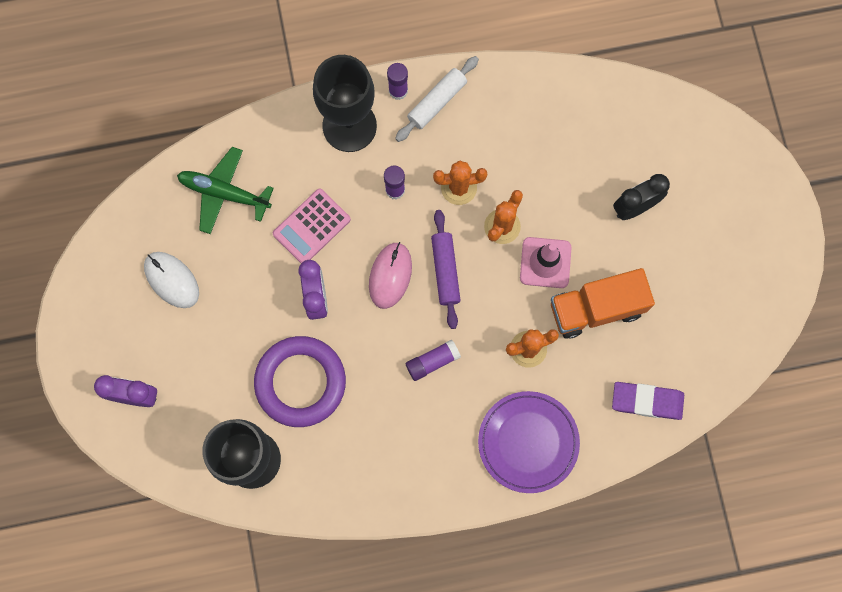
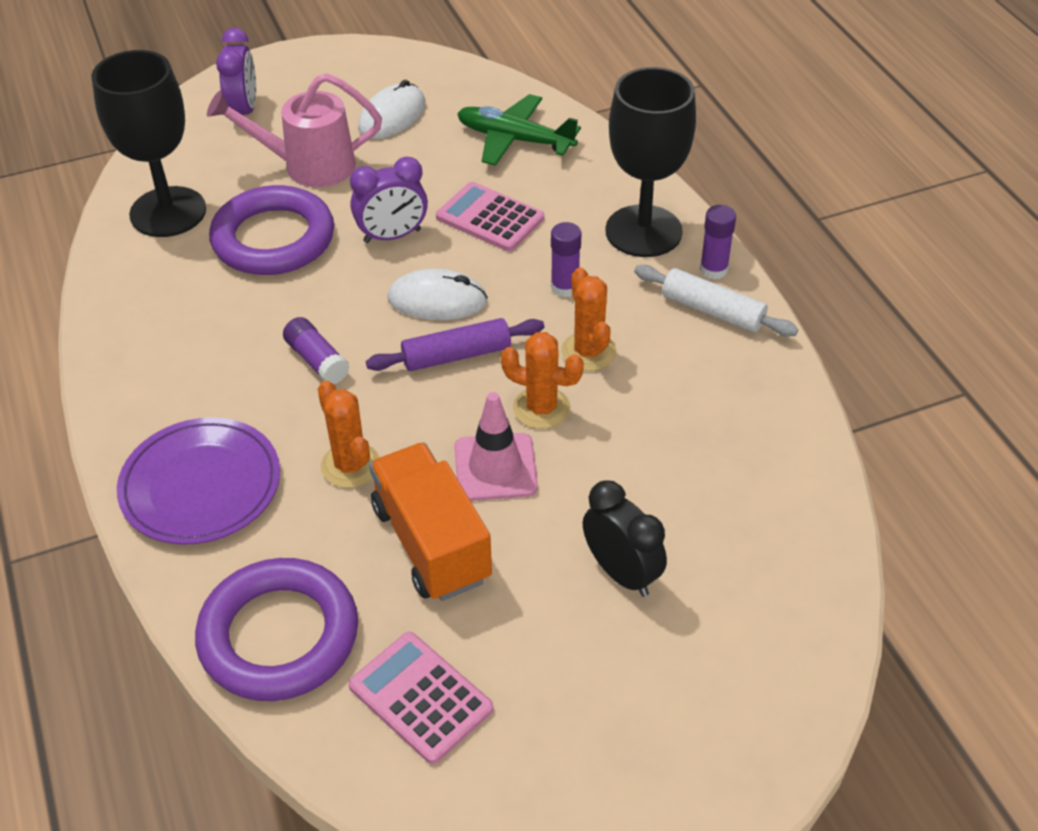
camera: 80 degrees right, 30 degrees down
green plane [177,147,274,234] -> green plane turned 75 degrees counterclockwise [457,94,581,166]
pink mouse [369,242,412,309] -> white mouse [388,269,488,320]
purple eraser [612,382,684,420] -> purple ring [195,558,358,701]
none -> pink watering can [207,73,382,187]
none -> pink calculator [348,632,494,764]

